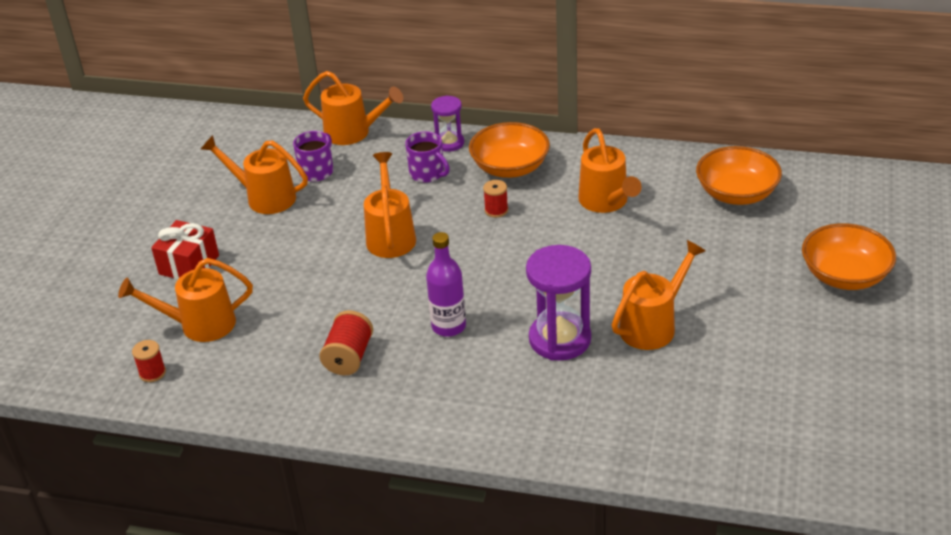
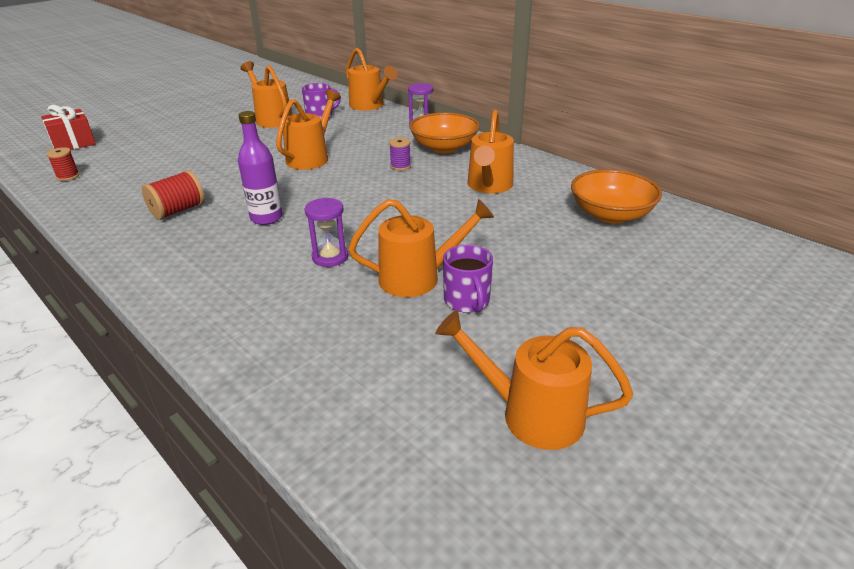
camera: 30 degrees right, 5 degrees down
orange watering can [118,258,253,342] -> orange watering can moved to [435,310,633,450]
red gift [151,220,219,280] -> red gift moved to [41,105,96,150]
purple mug [405,131,450,183] -> purple mug moved to [443,245,493,313]
red spool [483,180,508,218] -> purple spool [389,138,411,171]
purple hourglass [526,245,591,361] -> purple hourglass [305,198,348,267], size x0.58
orange bowl [802,223,896,290] -> none

